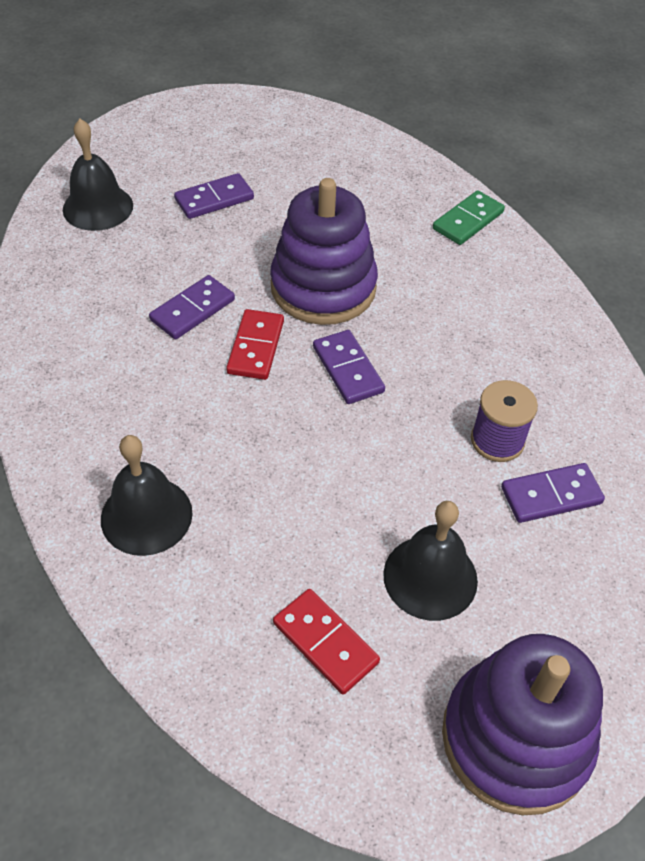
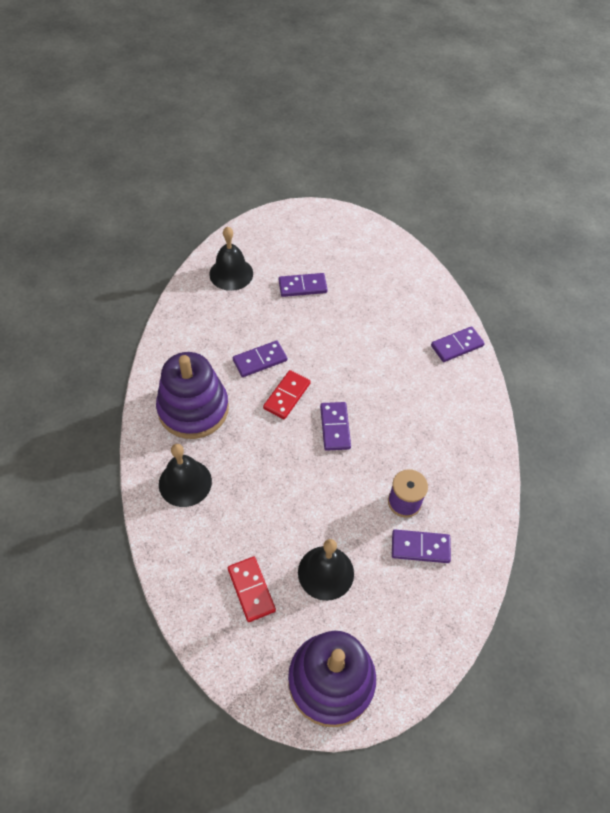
camera: 20 degrees right, 5 degrees up
purple stacking toy [270,178,378,325] -> purple stacking toy moved to [156,352,229,439]
green domino [433,190,505,245] -> purple domino [431,326,485,362]

